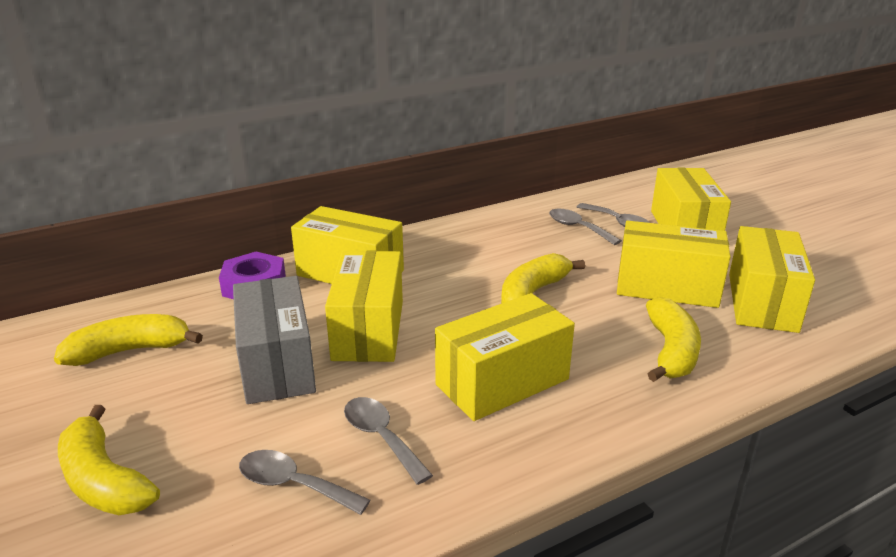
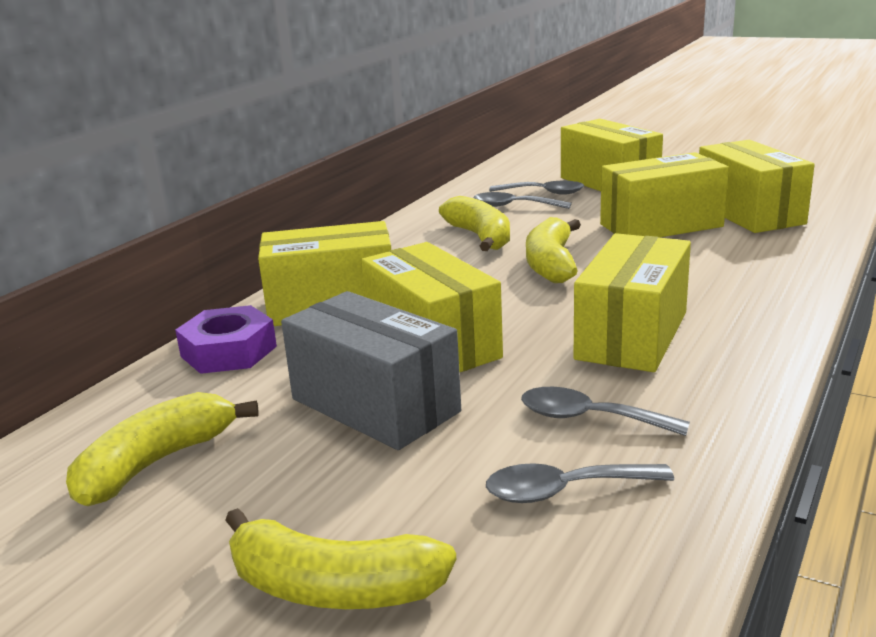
camera: 30 degrees left, 5 degrees down
yellow banana [646,297,701,382] -> yellow banana moved to [439,196,510,251]

